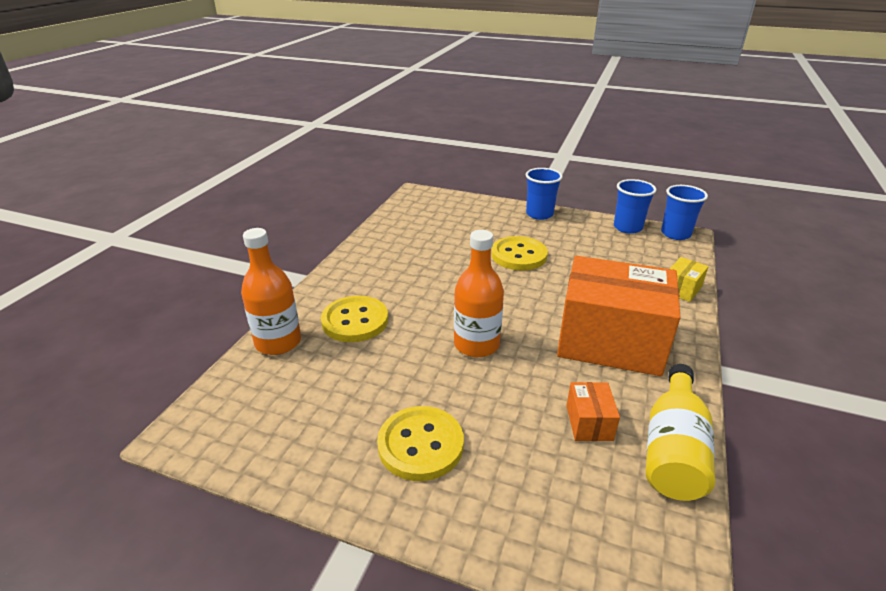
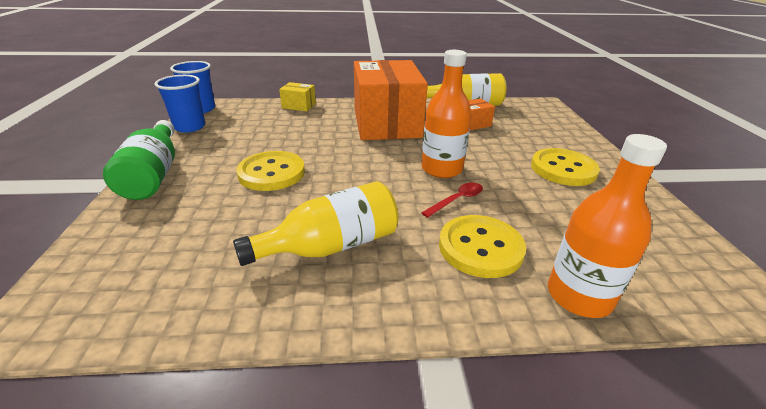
camera: 115 degrees left, 0 degrees up
blue cup [526,168,563,220] -> green bottle [103,120,175,200]
none -> yellow bottle [233,181,399,266]
none -> red spoon [421,183,483,218]

